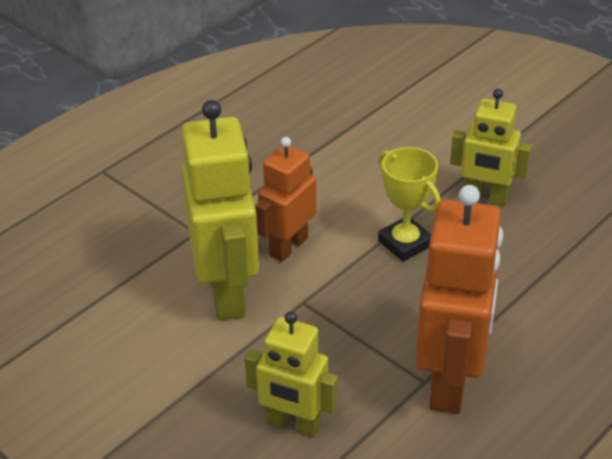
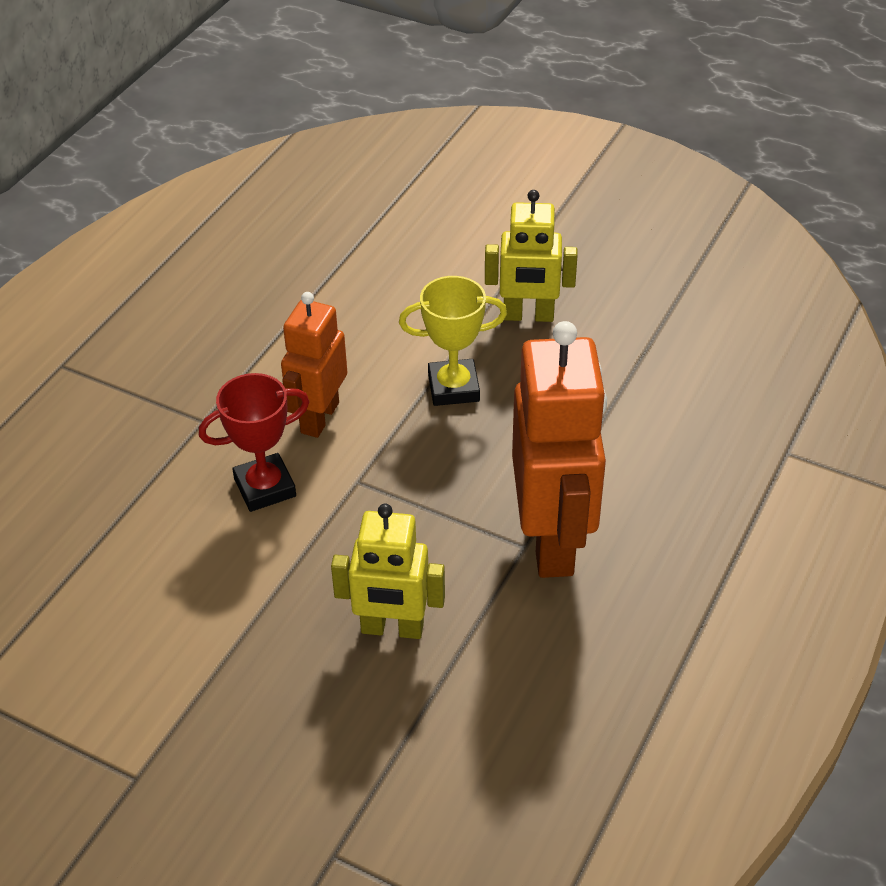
camera: 15 degrees left, 5 degrees up
yellow robot [181,100,259,320] -> red trophy [199,373,310,512]
yellow trophy [378,147,441,262] -> yellow trophy turned 45 degrees counterclockwise [399,276,507,406]

